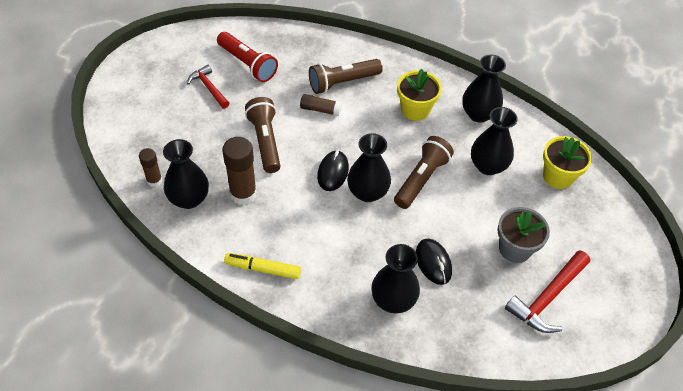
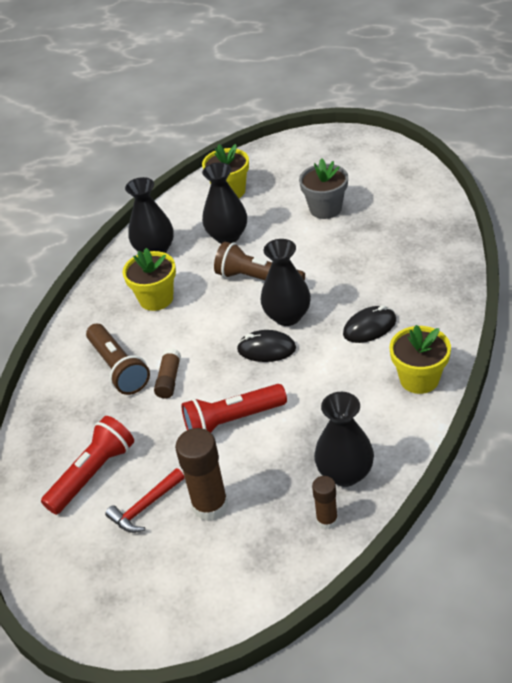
camera: 90 degrees left, 10 degrees down
brown glue stick [222,137,257,205] -> brown glue stick moved to [175,428,228,521]
yellow marker [224,253,301,279] -> yellow flower pot [390,325,451,394]
brown flashlight [245,97,281,173] -> red flashlight [181,384,287,433]
black vase [371,244,420,313] -> none
black mouse [416,239,452,285] -> black mouse moved to [343,305,396,343]
red hammer [505,250,590,333] -> none

